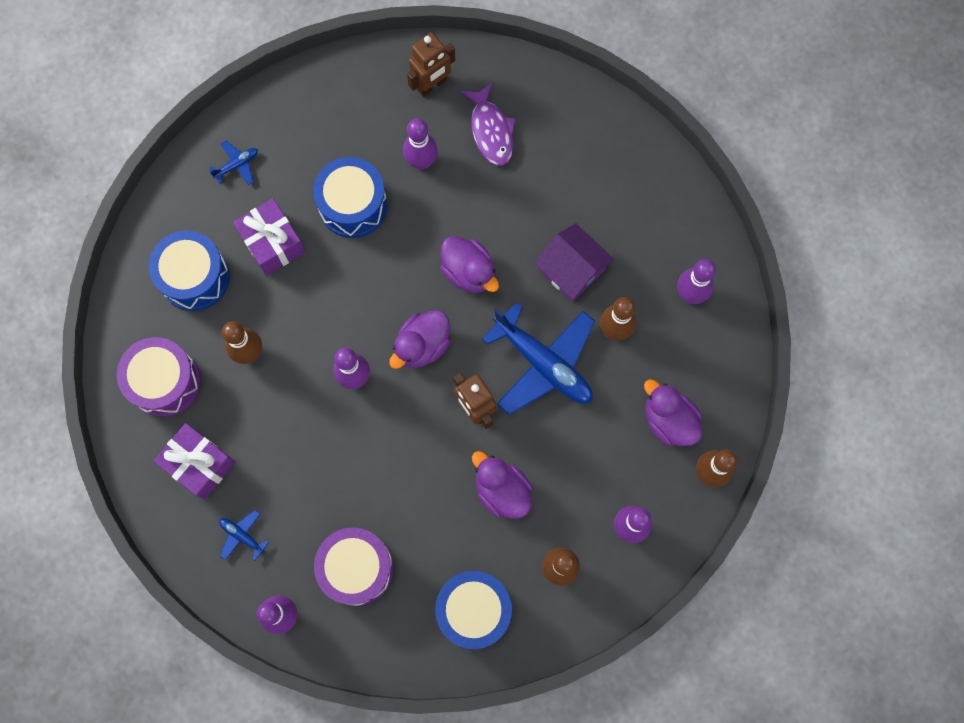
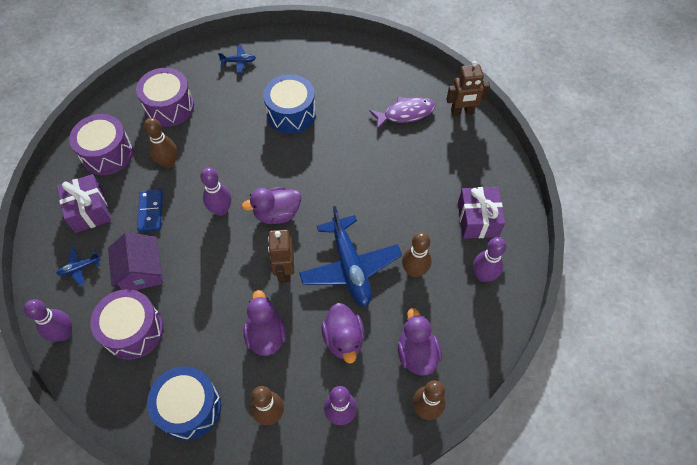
camera: 30 degrees right, 15 degrees down
blue drum [149,230,230,311] -> purple drum [136,68,194,127]
blue plane [219,510,269,561] -> blue plane turned 90 degrees counterclockwise [56,247,100,286]
purple gift [233,198,305,276] -> purple gift moved to [458,187,505,239]
purple bowling pin [403,118,438,169] -> none
brown robot [407,32,455,97] -> brown robot moved to [446,61,490,116]
purple duck [440,236,499,293] -> purple duck moved to [321,303,365,364]
purple fish [461,82,516,166] -> purple fish turned 120 degrees counterclockwise [369,97,435,130]
purple house [534,223,614,302] -> purple house moved to [108,232,163,290]
none -> blue domino [137,189,163,232]

